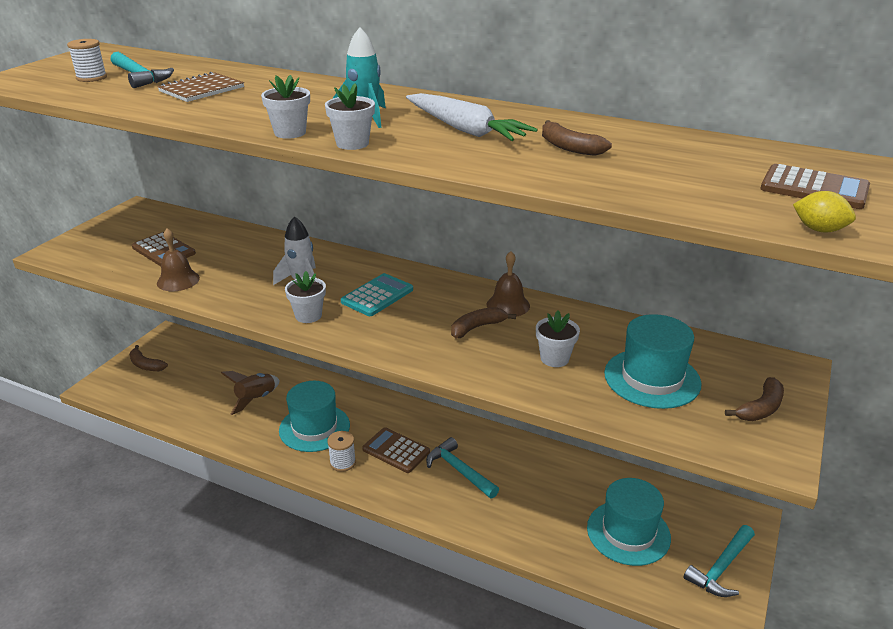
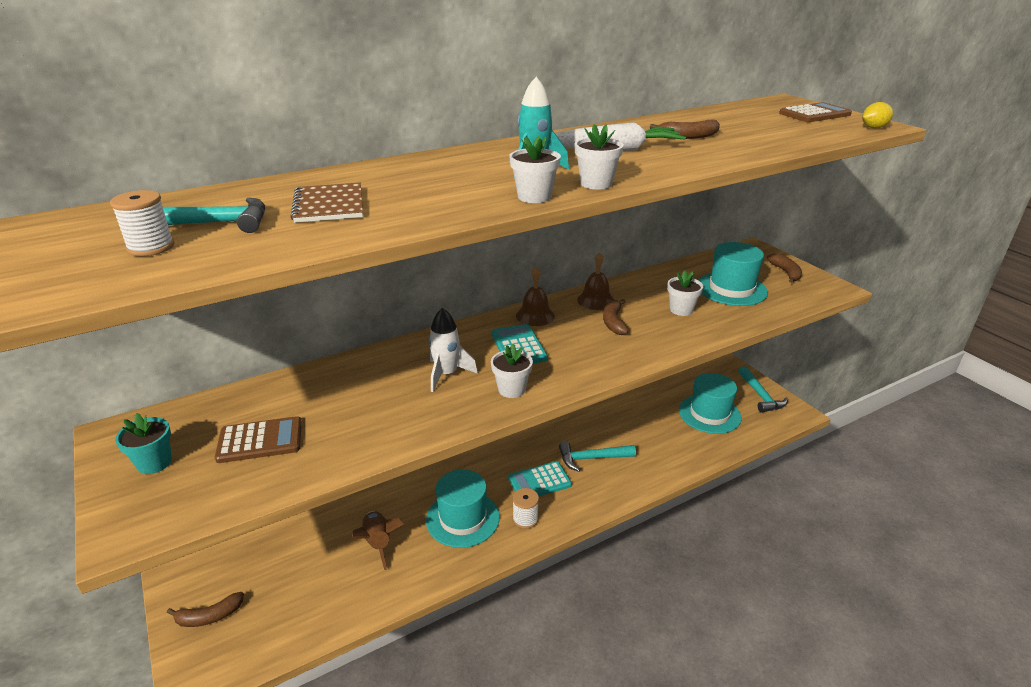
camera: 55 degrees left, 0 degrees up
brown bell [157,228,200,291] -> brown bell moved to [516,266,555,326]
brown calculator [362,427,430,473] -> turquoise calculator [508,461,572,496]
none -> turquoise flower pot [115,413,172,474]

